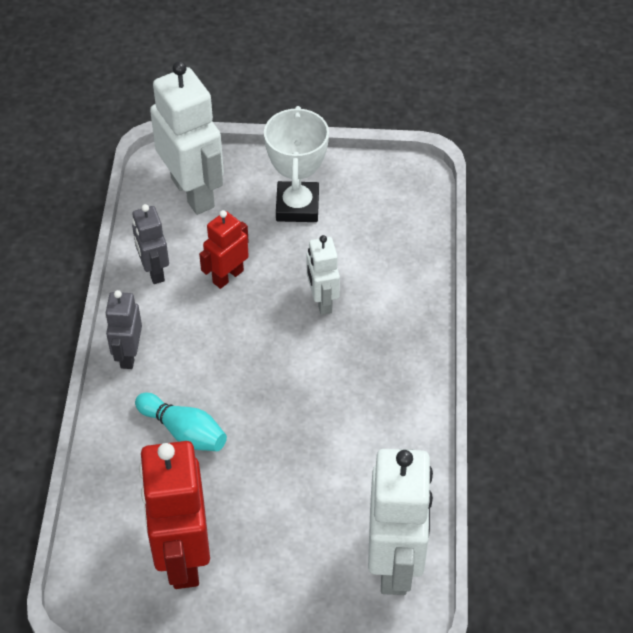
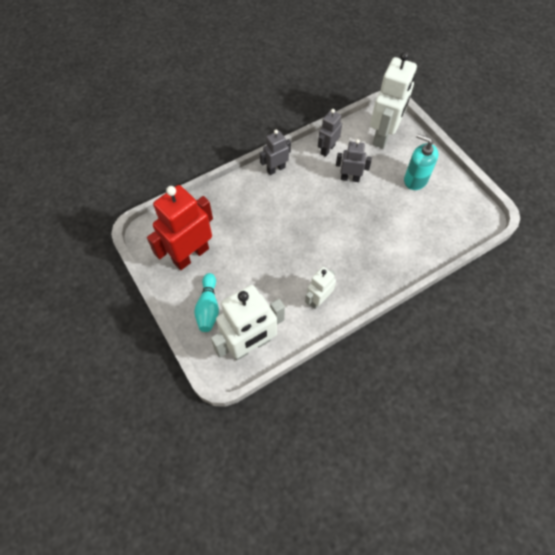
camera: 55 degrees right, 10 degrees up
turquoise bowling pin [135,393,227,451] -> turquoise bowling pin moved to [194,273,219,332]
red robot [199,210,249,289] -> grey robot [336,139,372,182]
white trophy [264,106,329,222] -> turquoise soap dispenser [404,134,438,190]
white robot [307,235,340,315] -> white robot moved to [305,267,336,309]

